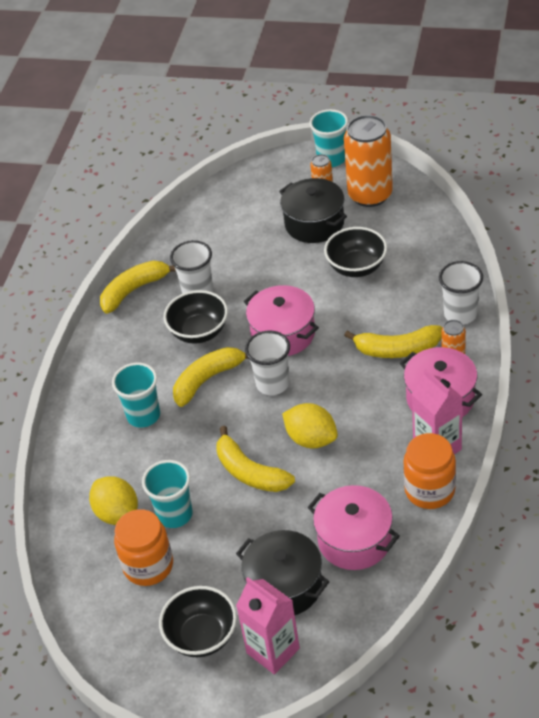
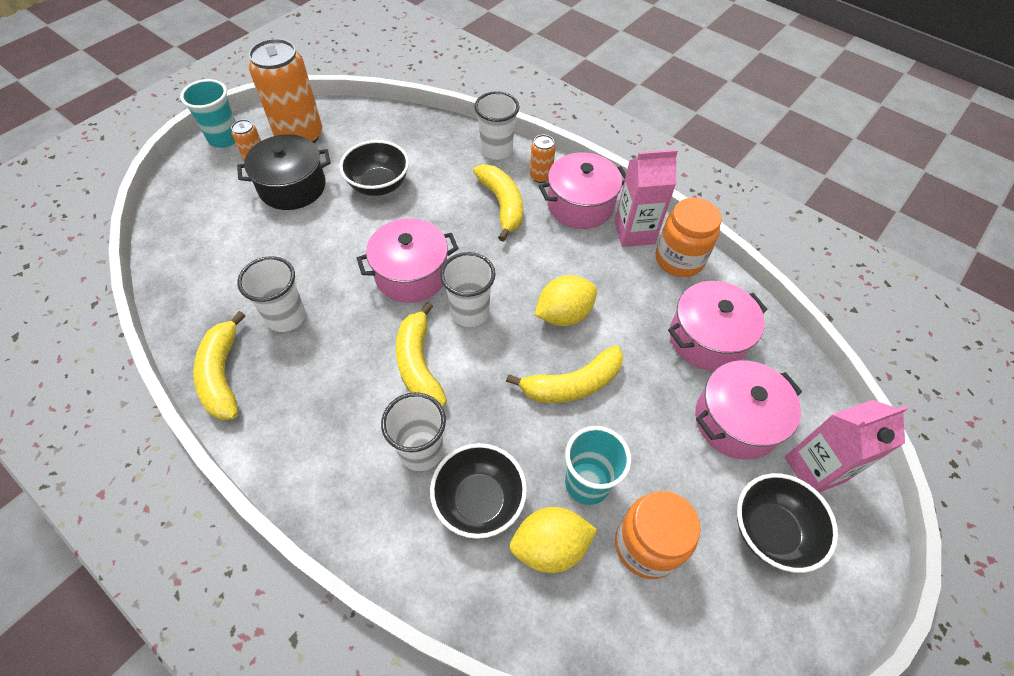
camera: 70 degrees left, 10 degrees up
turquoise cup [112,363,160,427] -> white cup [381,392,446,471]
black bowl [163,290,228,344] -> black bowl moved to [430,443,527,539]
black pot [236,530,329,615] -> pink pot [695,360,802,460]
yellow banana [344,325,442,358] -> yellow banana turned 45 degrees counterclockwise [473,164,523,242]

